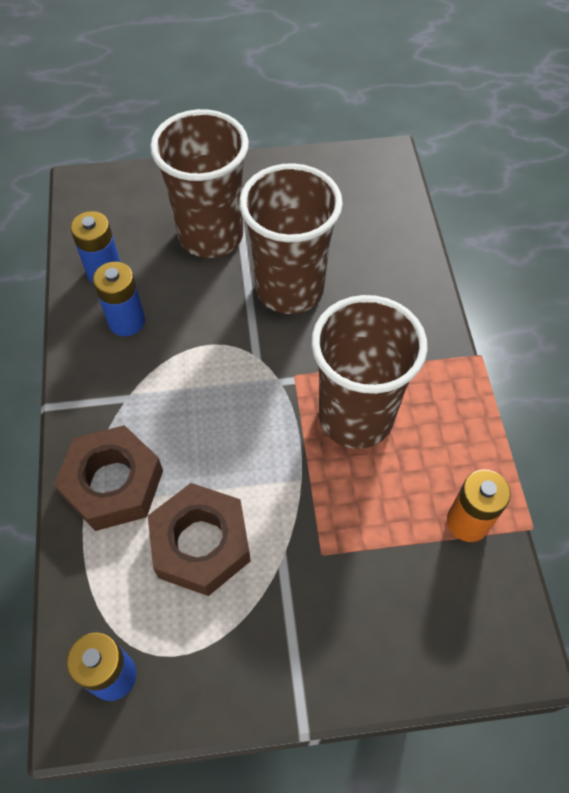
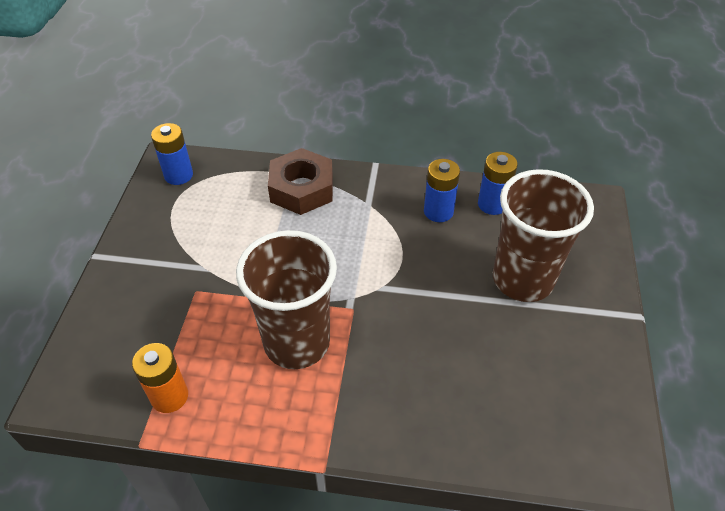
camera: 105 degrees right, 10 degrees down
brown nut [148,483,251,596] -> none
brown cup [239,163,343,314] -> none

